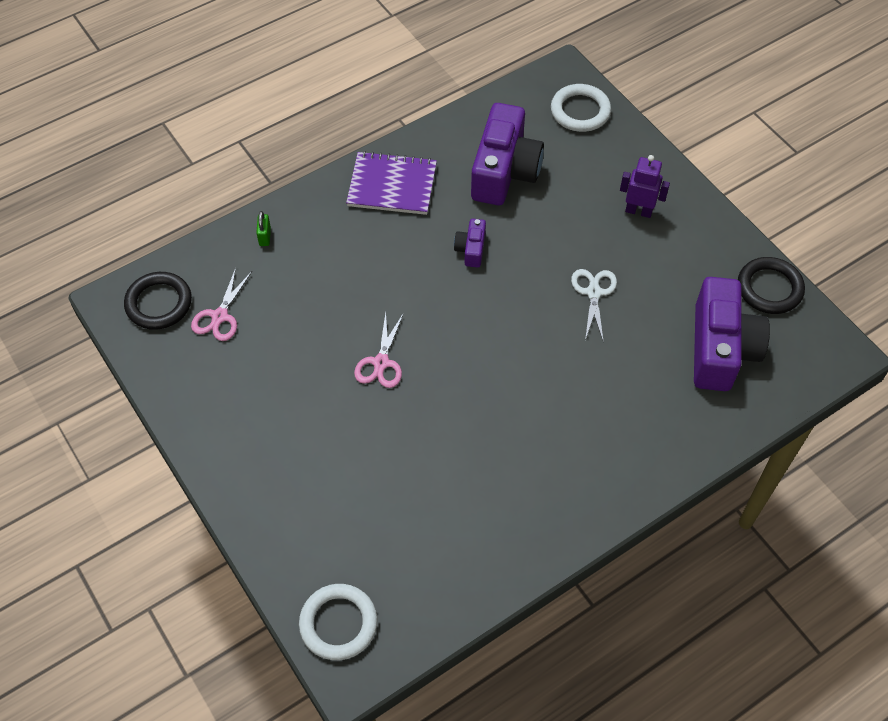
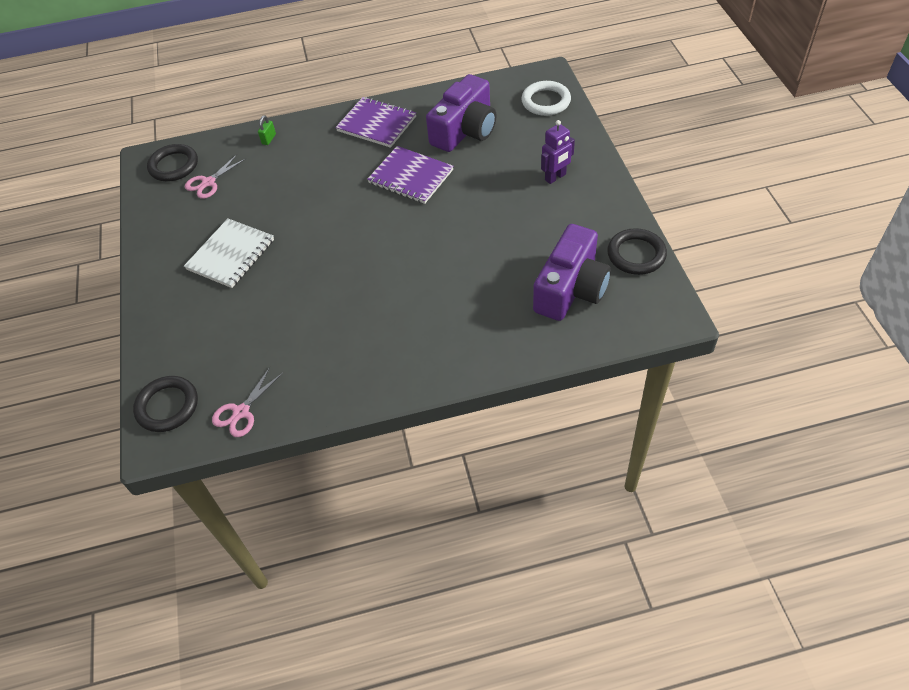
camera: 25 degrees right, 5 degrees down
white ring [299,584,378,660] -> black ring [133,376,198,432]
pink scissors [354,312,404,388] -> pink scissors moved to [212,367,283,437]
purple camera [454,219,486,268] -> purple notebook [367,146,454,204]
white scissors [571,269,617,343] -> none
purple robot [620,155,670,218] -> purple robot turned 105 degrees clockwise [541,120,575,184]
none -> white notebook [184,218,274,288]

